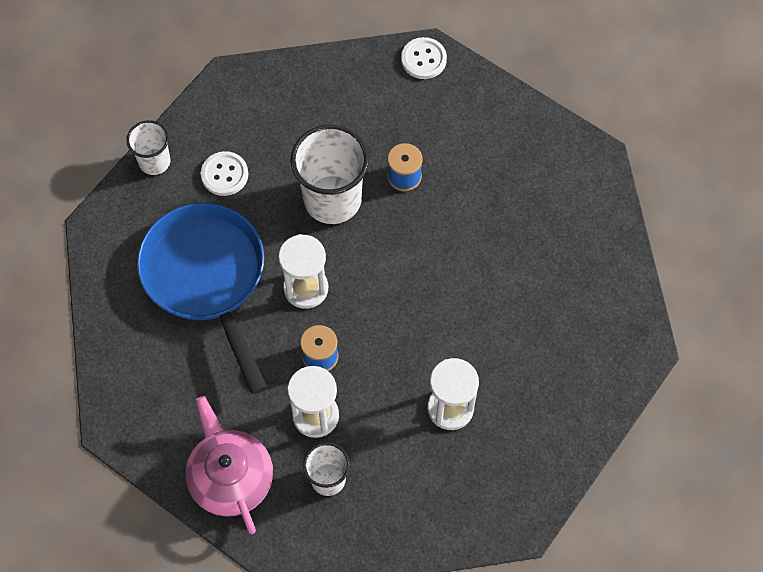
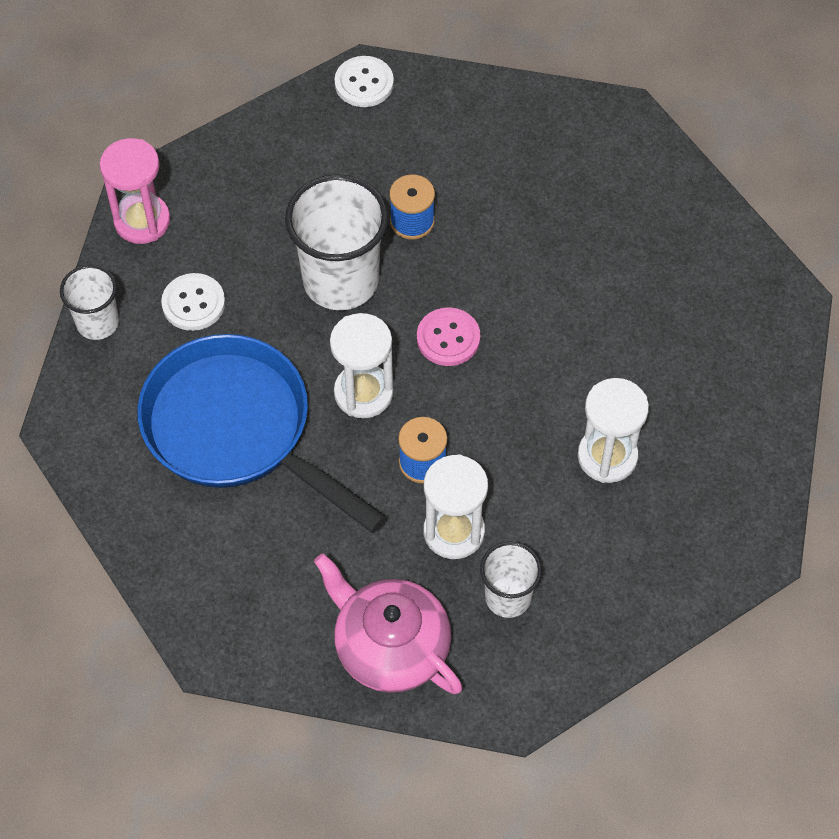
camera: 25 degrees left, 5 degrees down
none -> pink hourglass [100,138,170,244]
none -> pink button [417,307,480,366]

